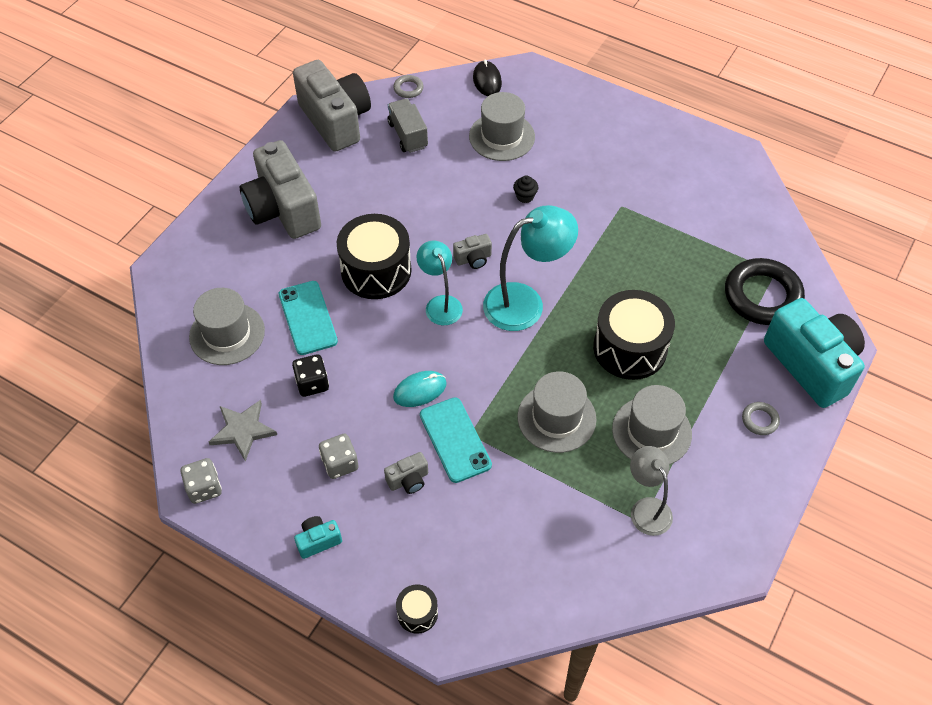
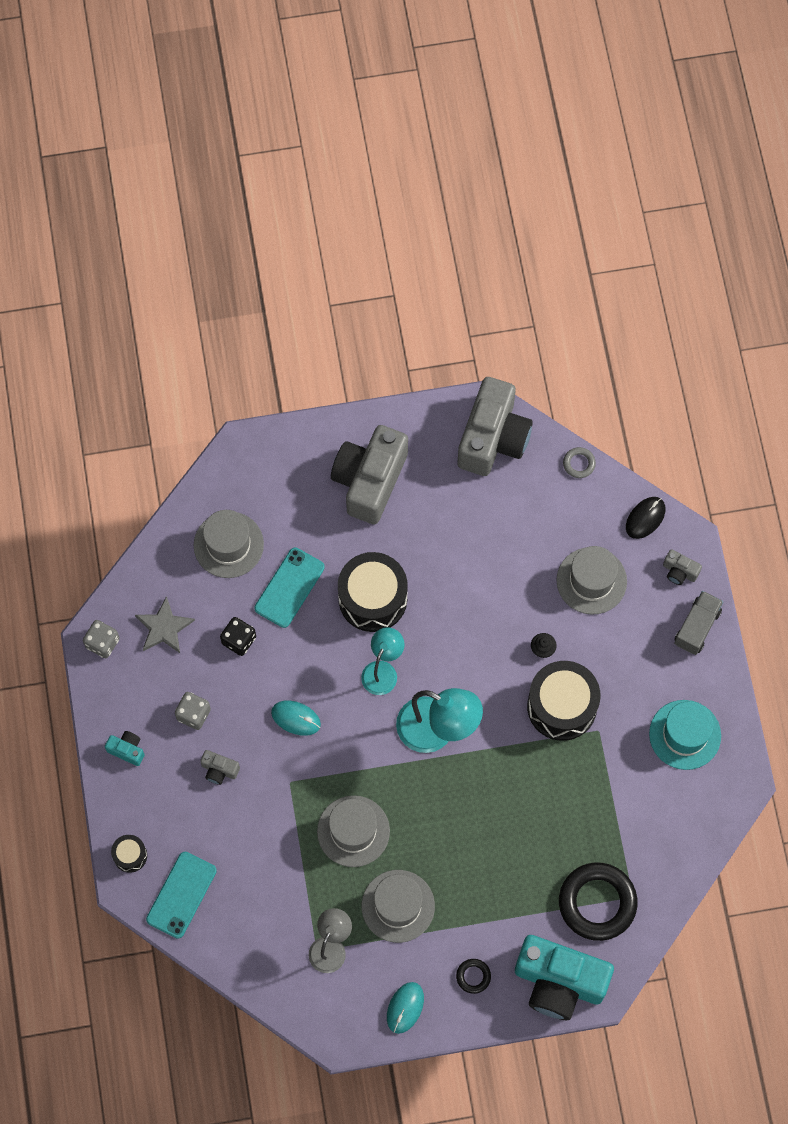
camera: 50 degrees right, 15 degrees up
grey truck [388,98,428,153] -> grey truck moved to [674,591,724,655]
turquoise phone [420,397,492,483] -> turquoise phone moved to [146,851,217,939]
grey camera [453,234,492,269] -> grey camera moved to [663,549,702,585]
black drum [593,290,675,380] -> black drum moved to [527,661,600,741]
grey ring [742,402,780,435] -> black ring [456,959,491,994]
turquoise camera [764,298,865,408] -> turquoise camera turned 90 degrees clockwise [515,935,614,1020]
none -> turquoise mouse [387,982,424,1034]
none -> turquoise hat [649,700,721,770]

